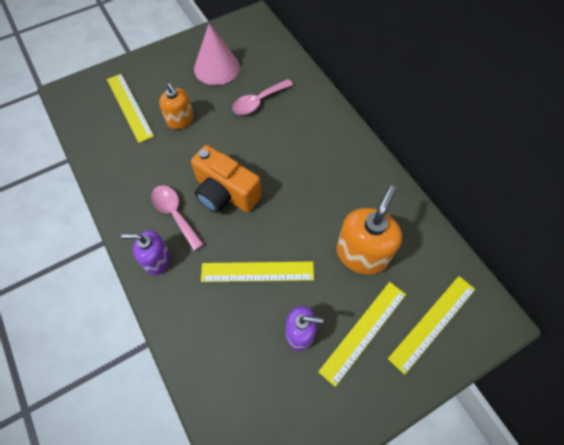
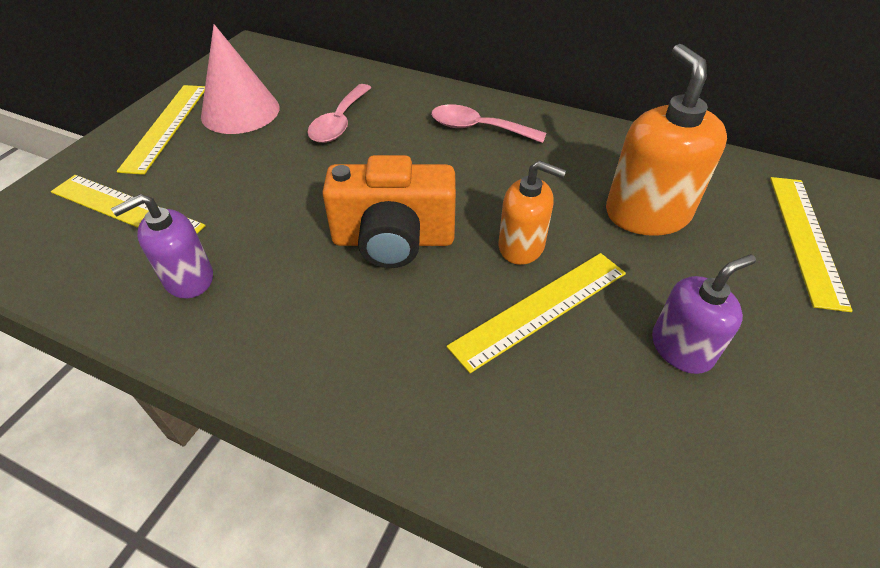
camera: 35 degrees left, 15 degrees down
purple soap dispenser [121,230,171,275] -> purple soap dispenser moved to [111,194,213,299]
pink spoon [151,186,204,251] -> pink spoon moved to [431,104,546,143]
orange soap dispenser [159,83,194,129] -> orange soap dispenser moved to [498,161,566,265]
yellow ruler [318,282,406,387] -> yellow ruler moved to [117,85,205,175]

